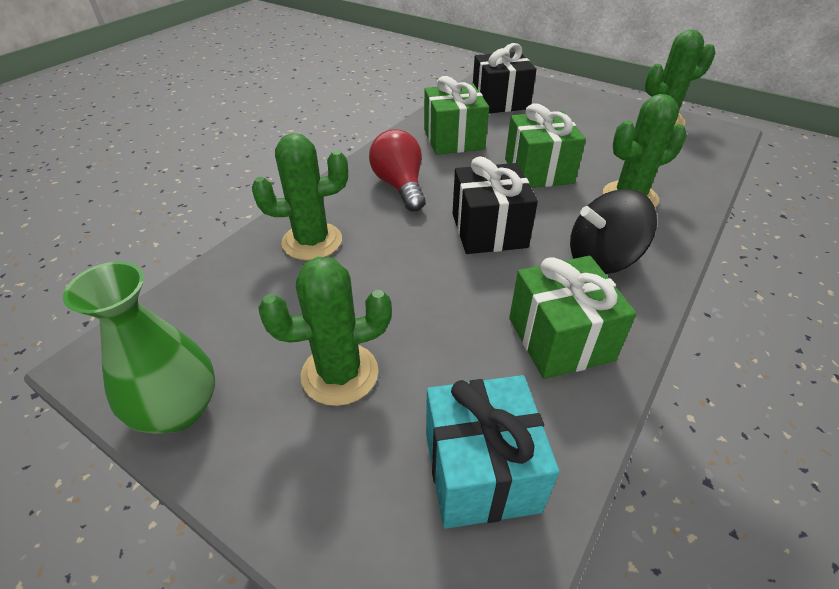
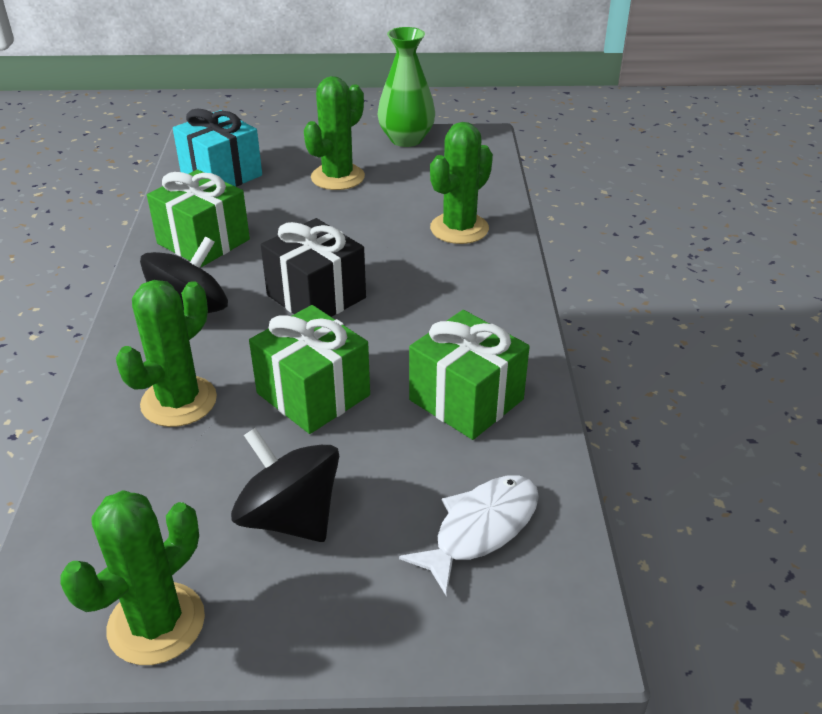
camera: 145 degrees right, 5 degrees down
red light bulb [369,129,426,211] -> none
black gift [473,43,537,113] -> white fish [399,475,539,596]
none -> black spinning top [231,427,339,542]

